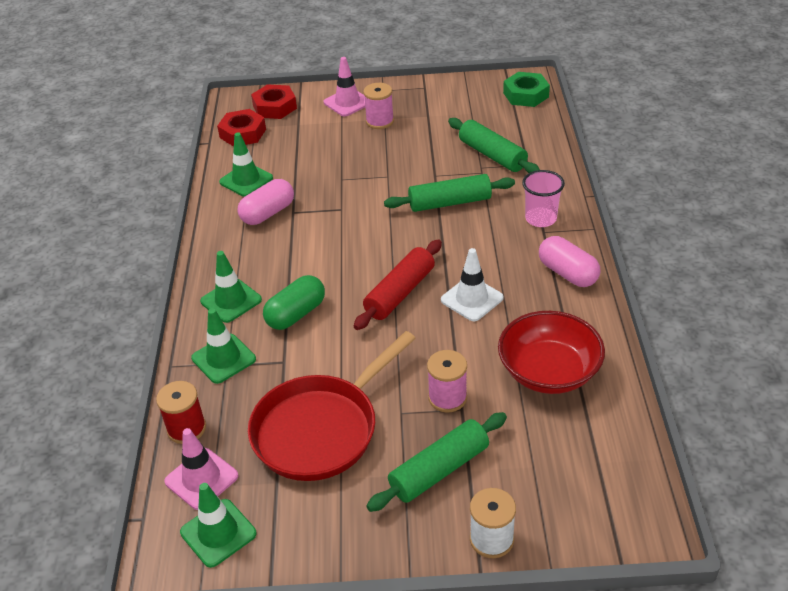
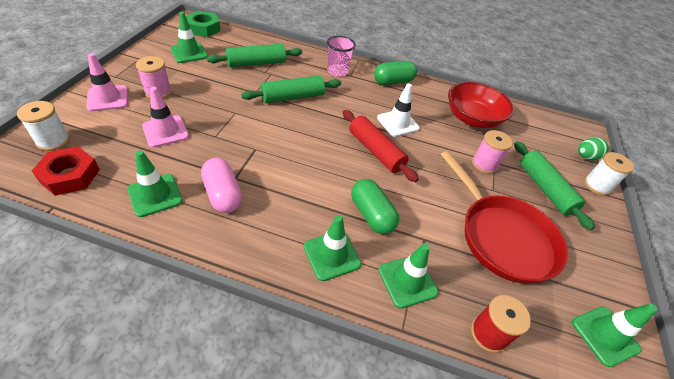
camera: 80 degrees left, 5 degrees up
pink traffic cone [164,428,238,510] -> pink traffic cone moved to [142,87,189,148]
red nut [251,84,297,119] -> white spool [17,101,70,151]
green rolling pin [384,174,515,212] -> green rolling pin turned 60 degrees clockwise [241,75,341,103]
pink capsule [539,236,600,287] -> green capsule [374,61,417,85]
none -> green traffic cone [170,12,208,63]
none -> green egg [578,137,609,161]

